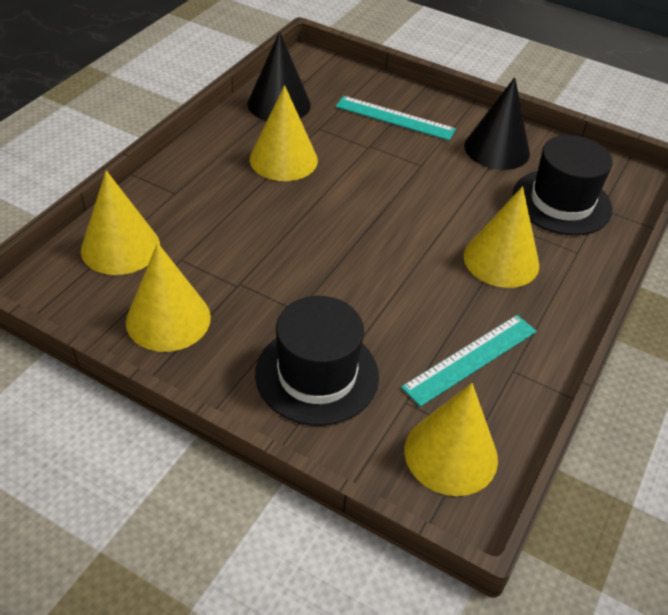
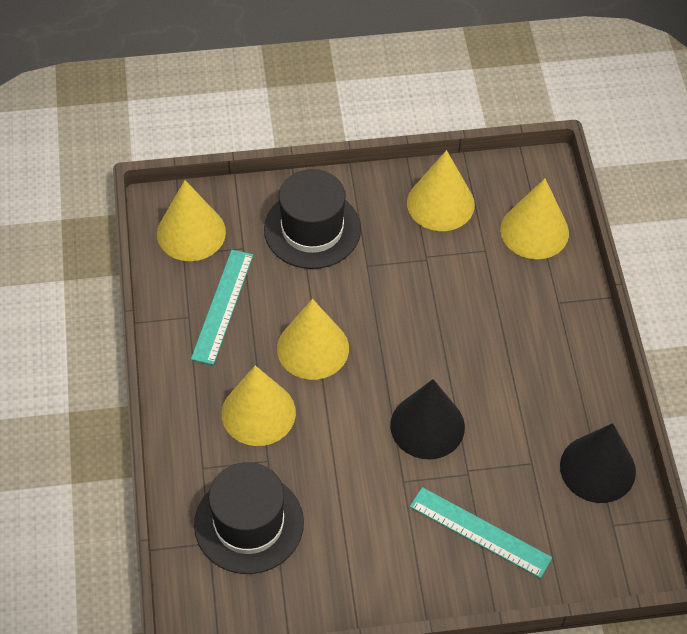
camera: 145 degrees right, 10 degrees up
yellow cone [250,85,318,181] -> yellow cone moved to [277,299,349,380]
turquoise ruler [335,96,456,140] -> turquoise ruler turned 45 degrees clockwise [410,487,552,578]
black cone [464,77,530,170] -> black cone moved to [390,379,465,459]

